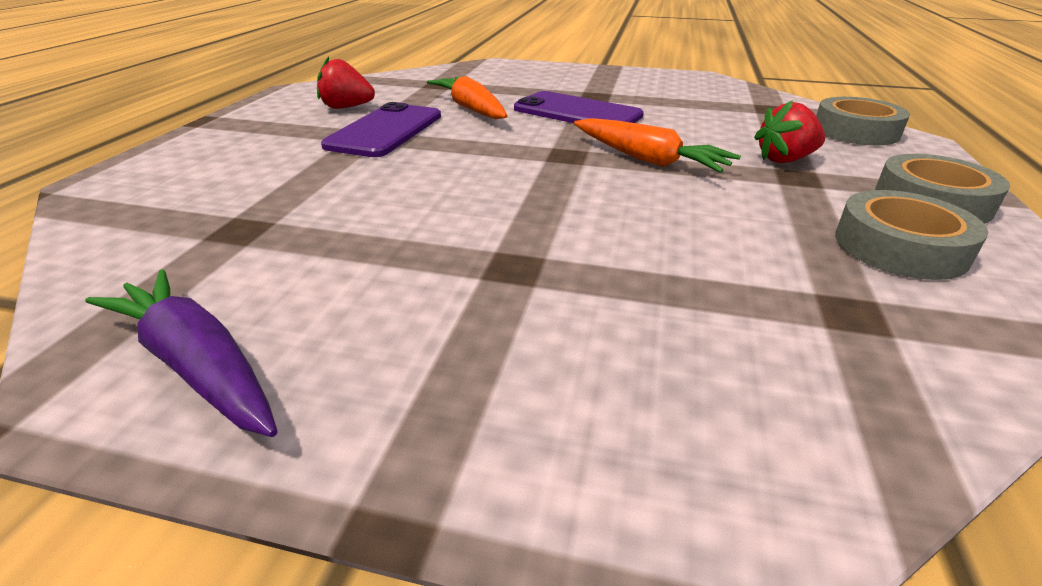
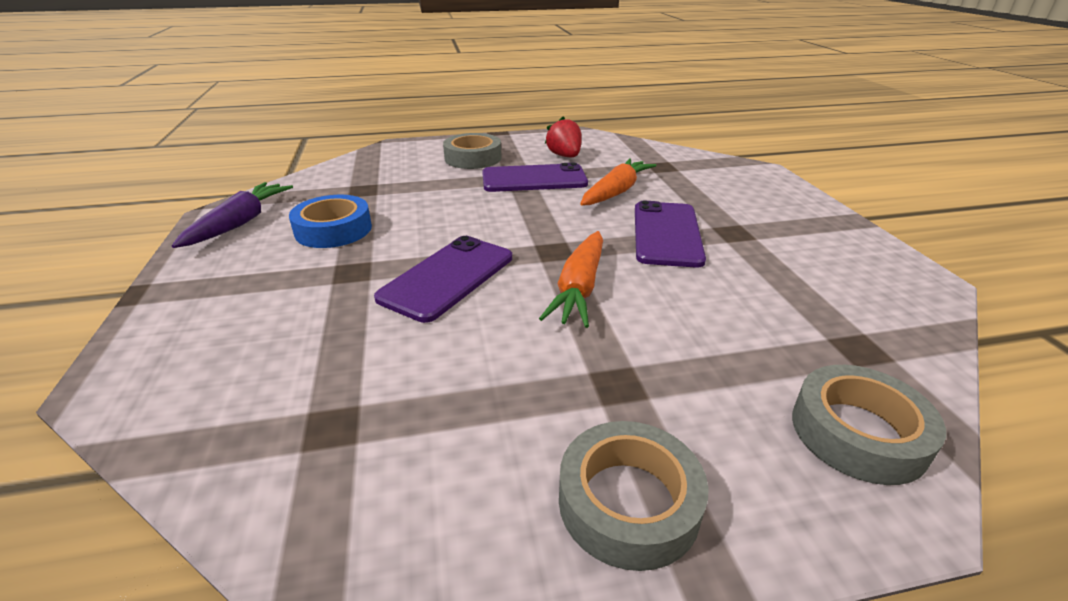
camera: 65 degrees right, 0 degrees up
red strawberry [754,100,825,163] -> none
grey tape [835,190,988,280] -> grey tape moved to [443,133,502,169]
none -> blue tape [289,195,372,248]
none -> purple phone [374,236,512,323]

